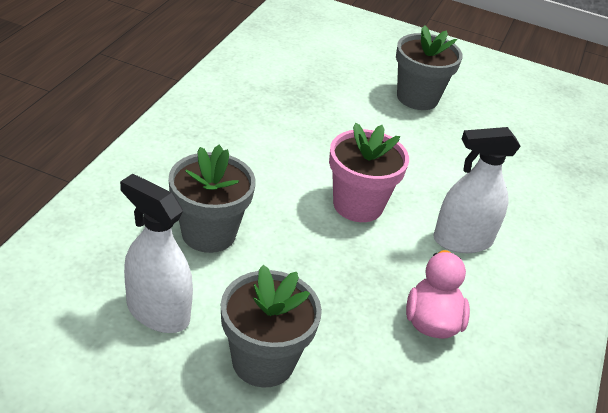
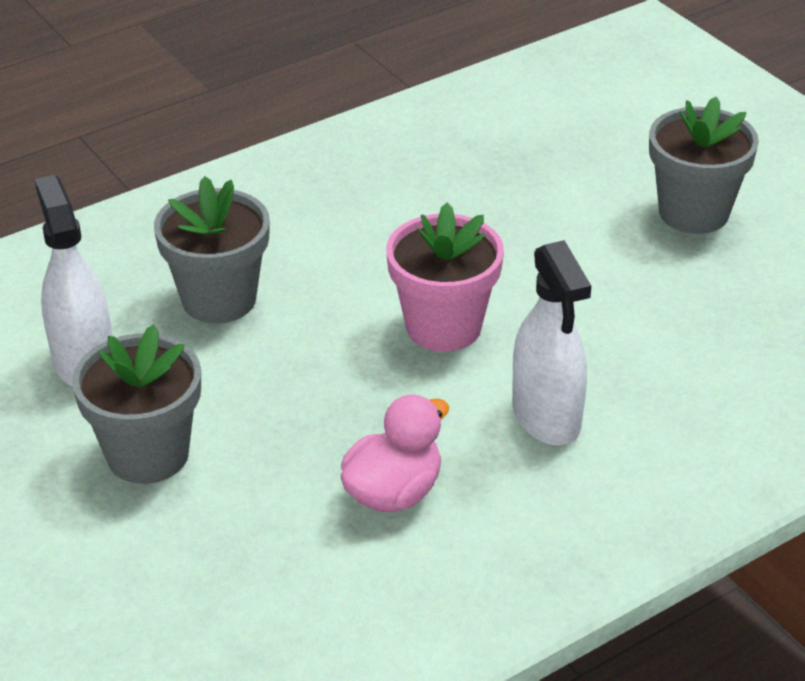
camera: 40 degrees right, 0 degrees up
white spray bottle [433,127,521,253] -> white spray bottle turned 135 degrees counterclockwise [512,240,591,446]

